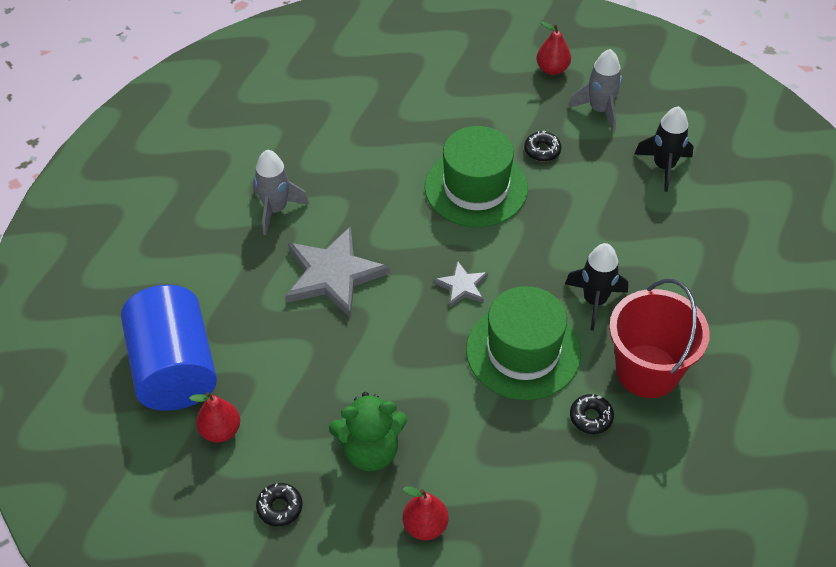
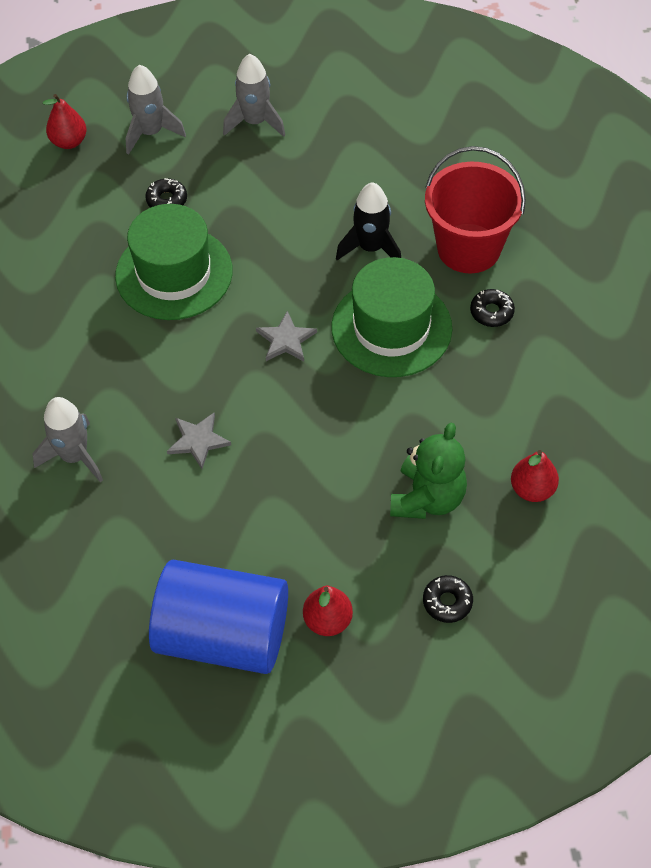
camera: 60 degrees left, 5 degrees up
grey star [285,226,390,318] -> grey star [167,413,231,469], size x0.51
black rocket [634,106,694,192] -> grey rocket [223,54,285,137]

